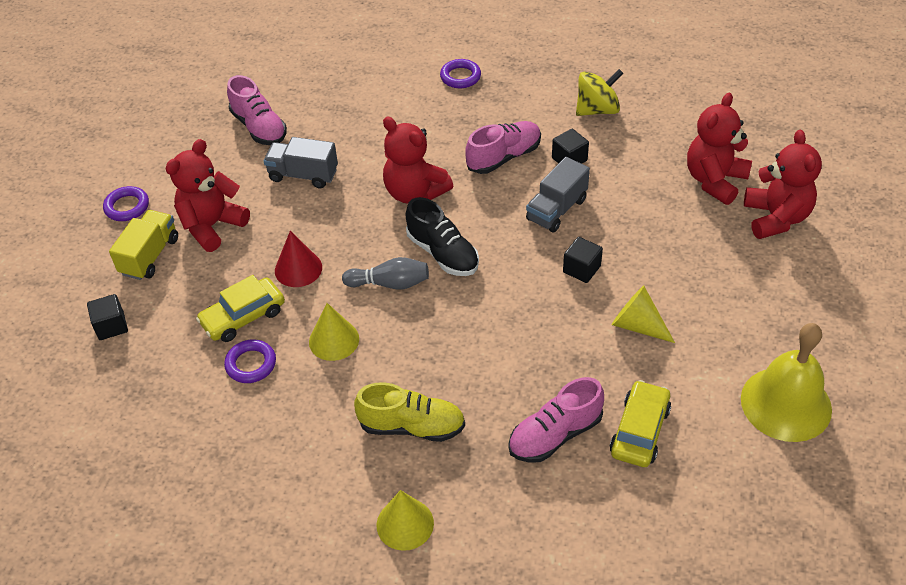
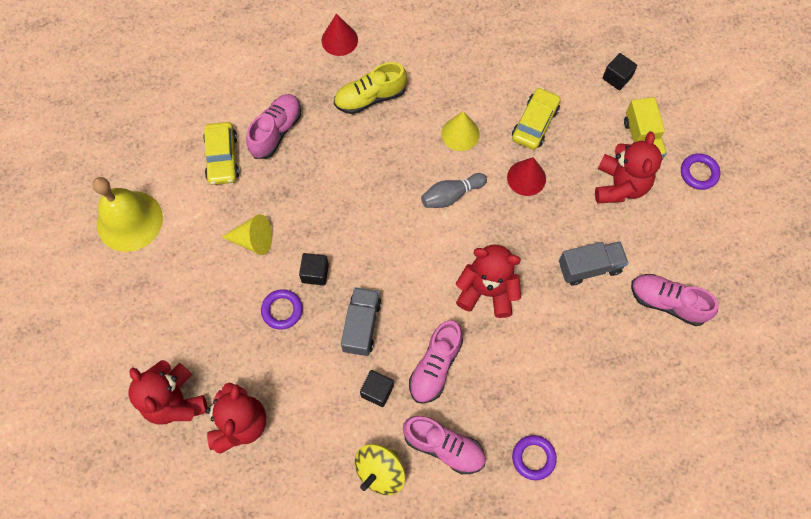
camera: 150 degrees right, 20 degrees up
purple ring [224,339,276,383] -> purple ring moved to [261,289,303,330]
yellow cone [377,490,434,551] -> red cone [322,14,358,56]
black shoe [406,197,479,276] -> none
none -> pink shoe [403,416,486,474]

